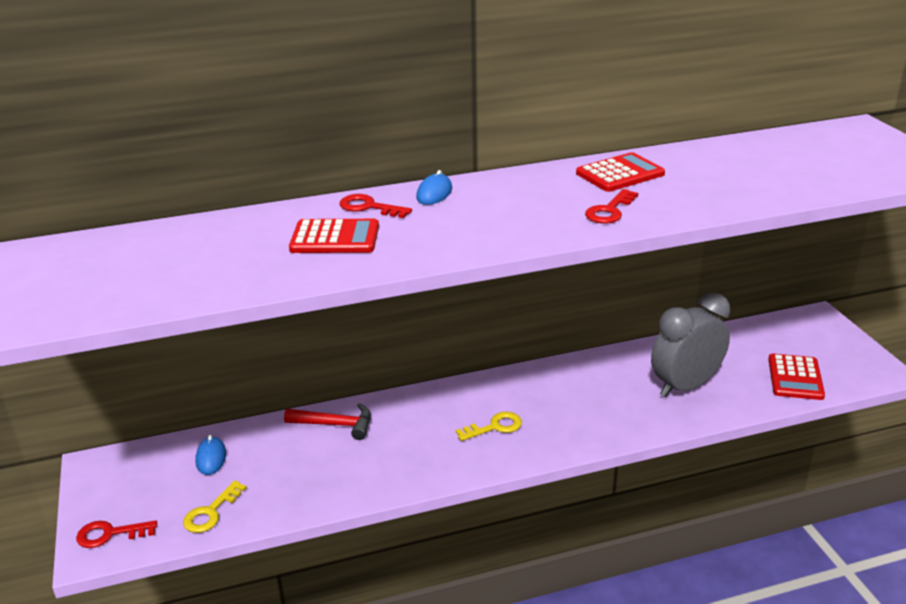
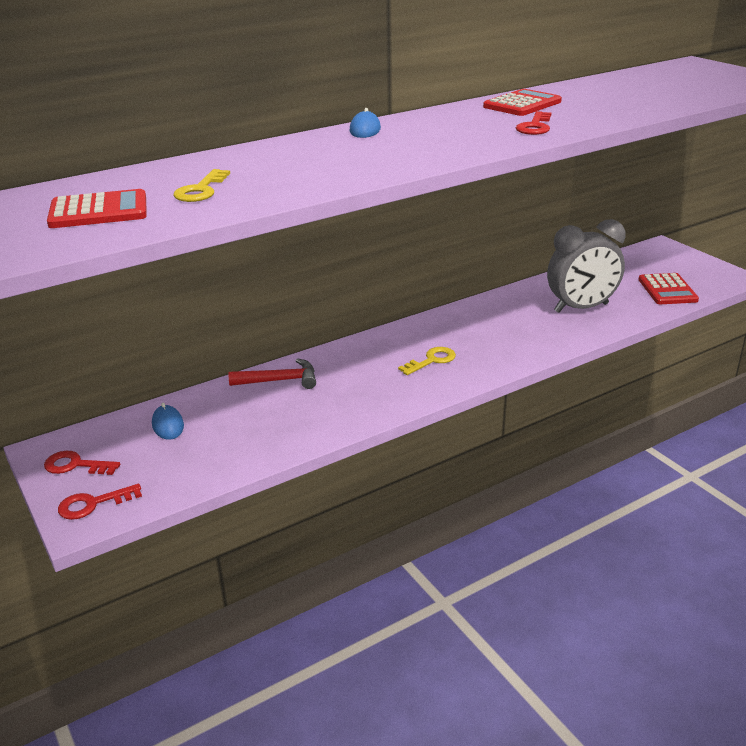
camera: 15 degrees left, 0 degrees up
yellow key [183,480,247,533] -> yellow key moved to [174,169,230,202]
red calculator [289,219,379,253] -> red calculator moved to [47,189,147,228]
red key [340,194,412,218] -> red key moved to [44,451,120,475]
grey clock [651,292,730,398] -> grey clock turned 150 degrees counterclockwise [547,219,626,313]

